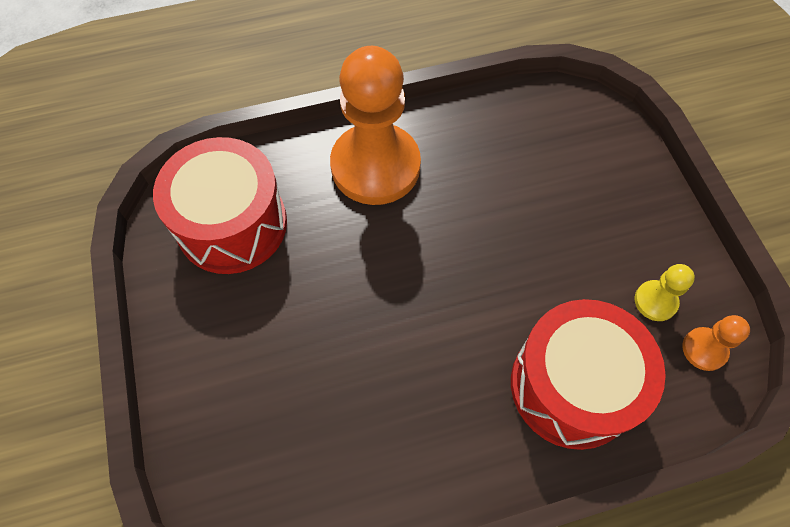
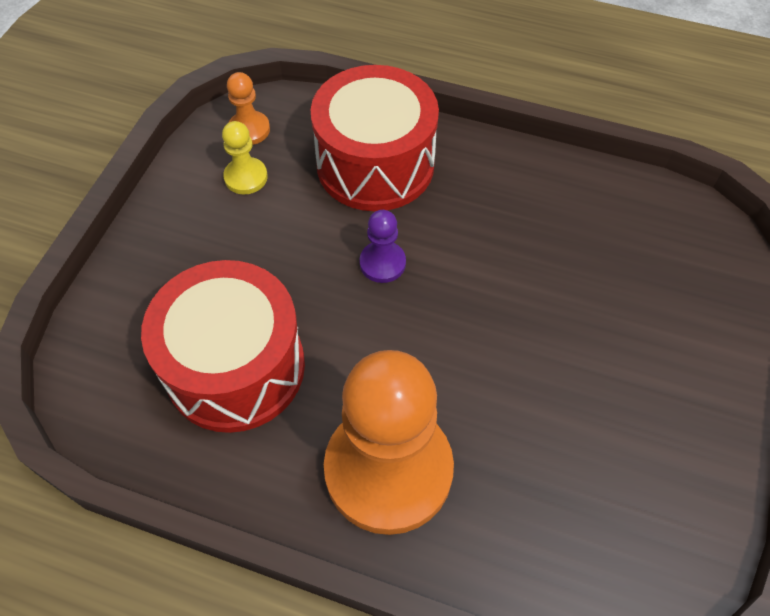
camera: 145 degrees left, 5 degrees down
red drum [153,137,287,274] -> red drum moved to [141,260,305,433]
none -> purple pawn [360,210,406,283]

